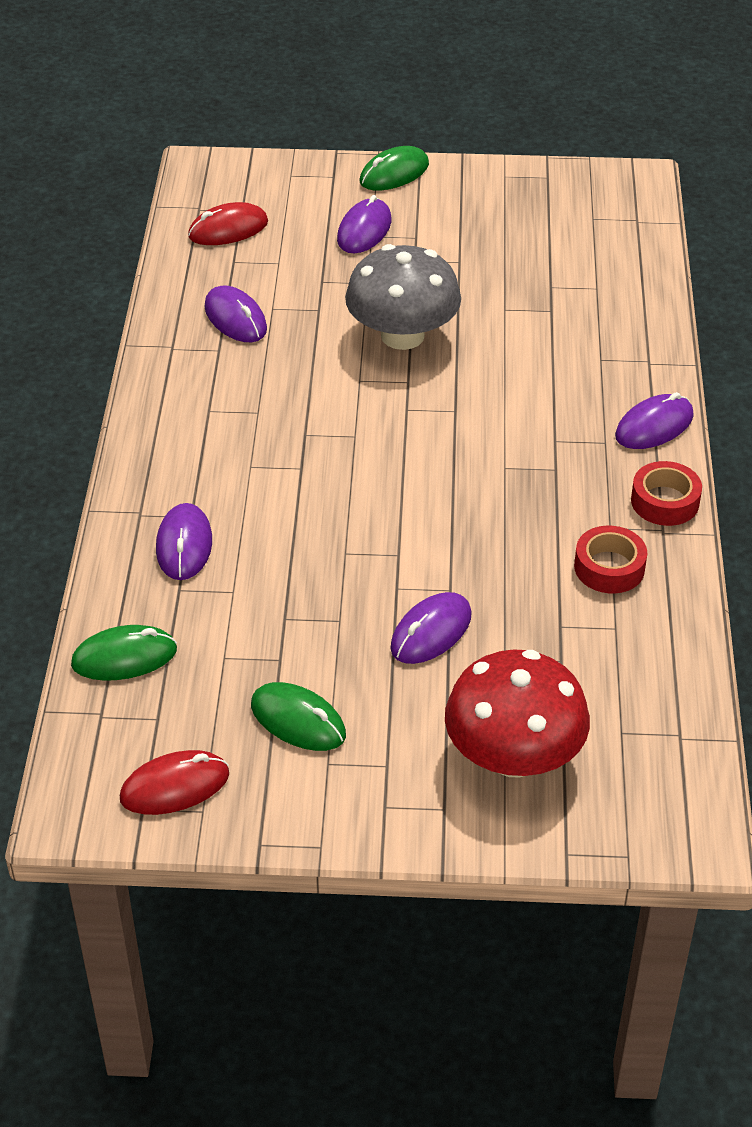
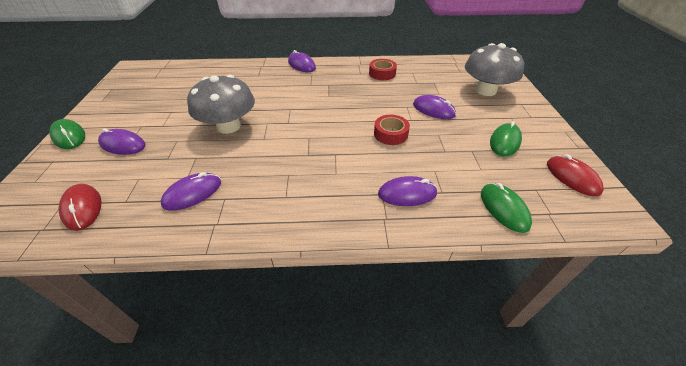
camera: 95 degrees left, 0 degrees up
red mushroom [445,649,590,777] -> grey mushroom [465,43,524,96]
red tape [631,461,702,526] -> red tape moved to [374,115,410,145]

